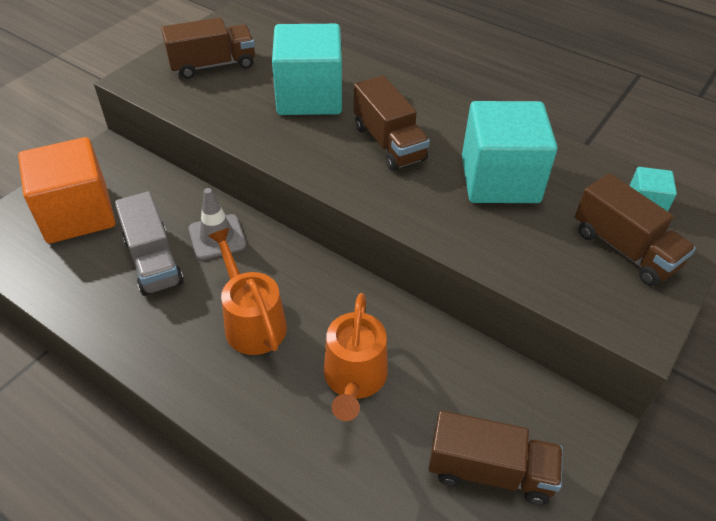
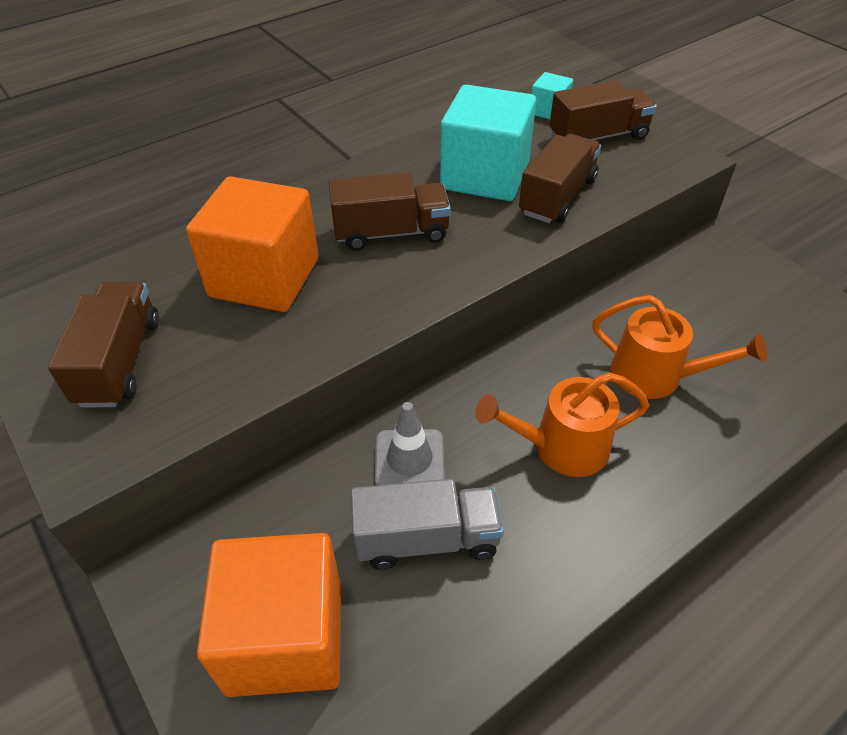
camera: 70 degrees left, 0 degrees up
turquoise cube [272,24,342,115] -> orange cube [186,176,319,312]
brown truck [428,410,563,505] -> brown truck moved to [519,134,601,223]

